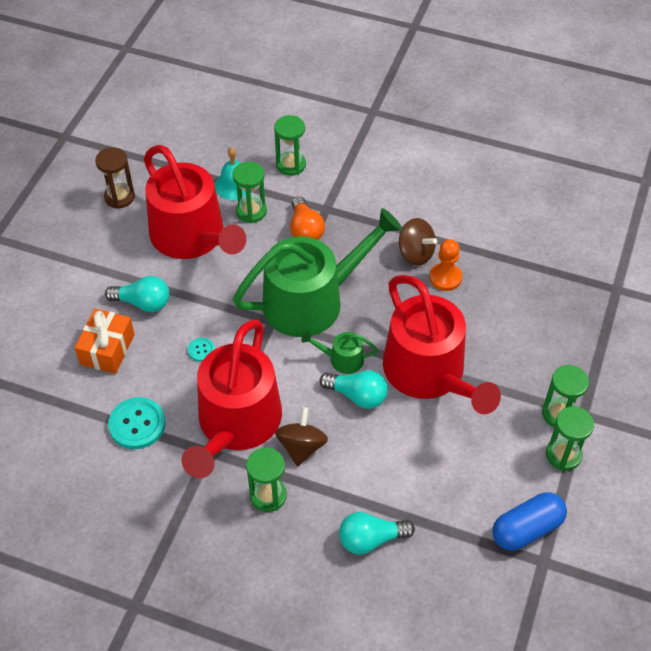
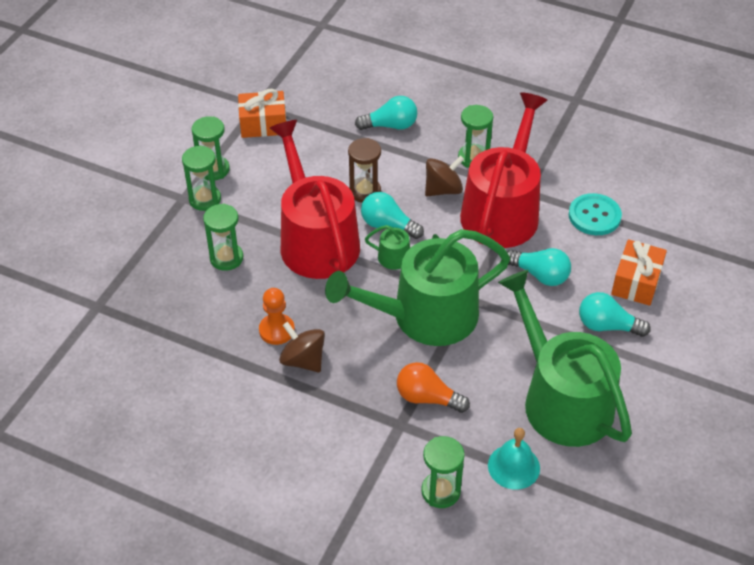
camera: 175 degrees left, 5 degrees down
brown hourglass [95,147,135,209] -> brown hourglass moved to [348,138,381,203]
red watering can [144,145,246,259] -> green watering can [498,270,632,447]
turquoise button [188,338,215,362] -> turquoise light bulb [507,248,571,286]
green hourglass [232,162,267,223] -> green hourglass moved to [203,204,243,271]
brown spinning top [275,407,328,467] -> brown spinning top turned 135 degrees counterclockwise [425,155,464,196]
orange light bulb [290,196,325,240] -> orange light bulb turned 60 degrees counterclockwise [397,362,470,413]
blue capsule [492,492,567,550] -> orange gift [238,89,286,138]

